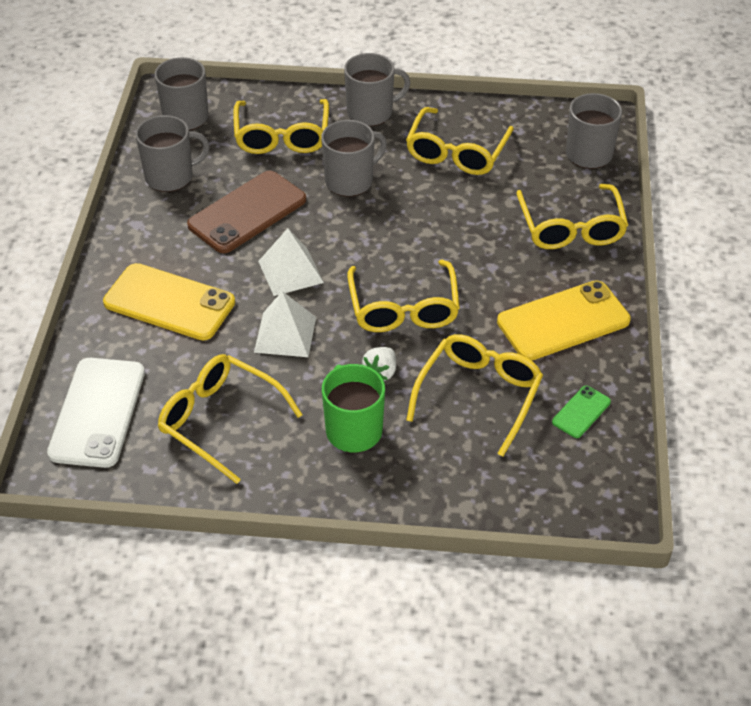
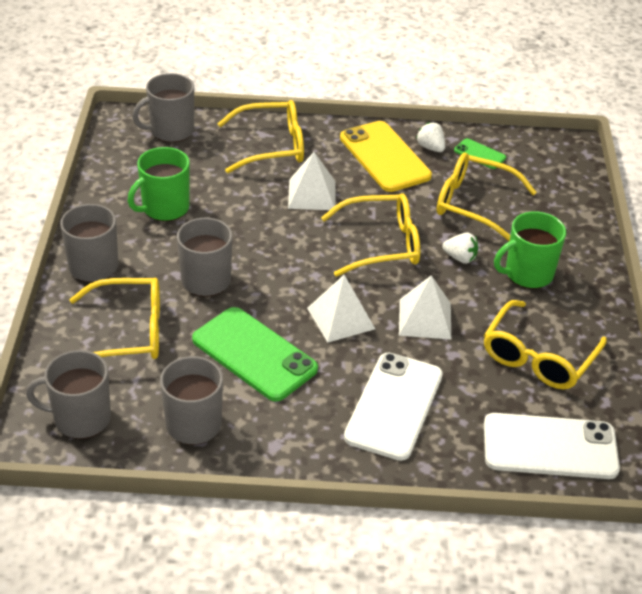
camera: 95 degrees left, 5 degrees down
yellow phone [103,263,235,340] -> white phone [344,352,443,461]
brown phone [187,171,306,253] -> green phone [192,307,318,402]
yellow glasses [406,107,514,175] -> green mug [128,147,190,221]
none -> white pyramid [288,152,335,210]
none -> white strawberry [416,122,445,152]

